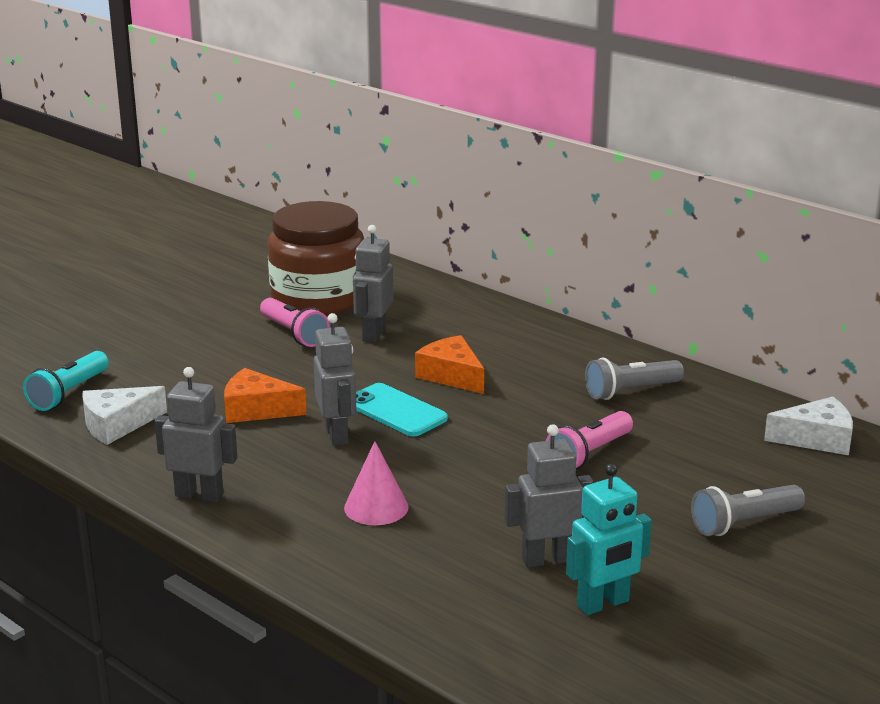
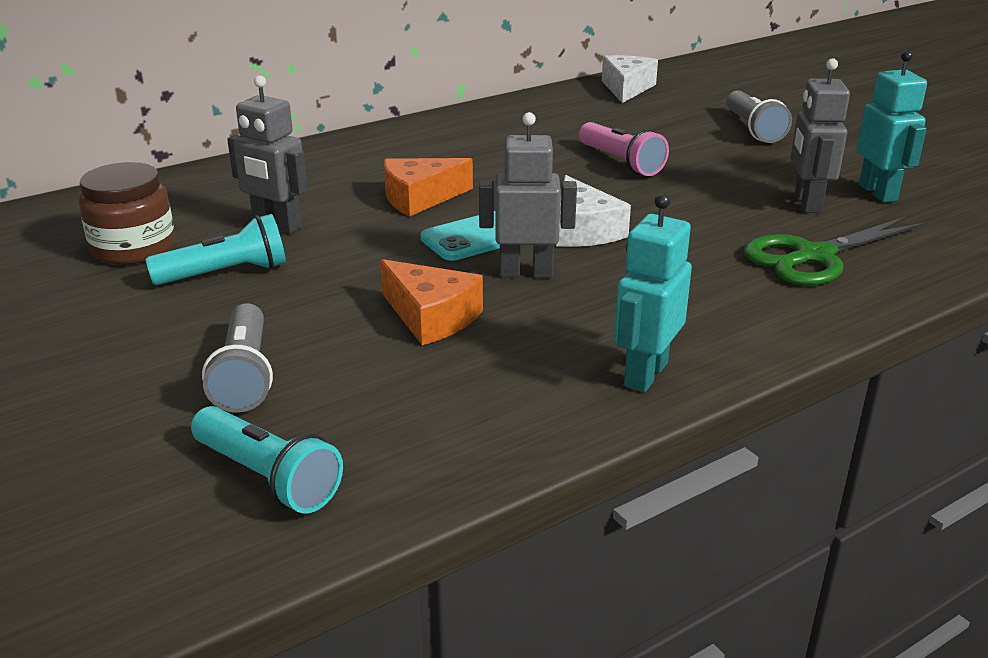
camera: 75 degrees left, 5 degrees up
white cheese [83,386,167,445] -> white cheese moved to [556,175,631,247]
grey robot [155,367,238,502] -> turquoise robot [614,193,692,392]
orange cheese [224,368,307,423] -> orange cheese turned 75 degrees counterclockwise [380,259,483,345]
pink flashlight [260,298,330,347] -> turquoise flashlight [145,214,286,285]
brown jar [268,201,364,316] -> brown jar [79,162,175,265], size x0.61
pink cone [344,441,409,525] -> none
grey flashlight [585,357,684,400] -> grey flashlight moved to [202,303,273,412]
none -> green scissors [744,217,925,286]

